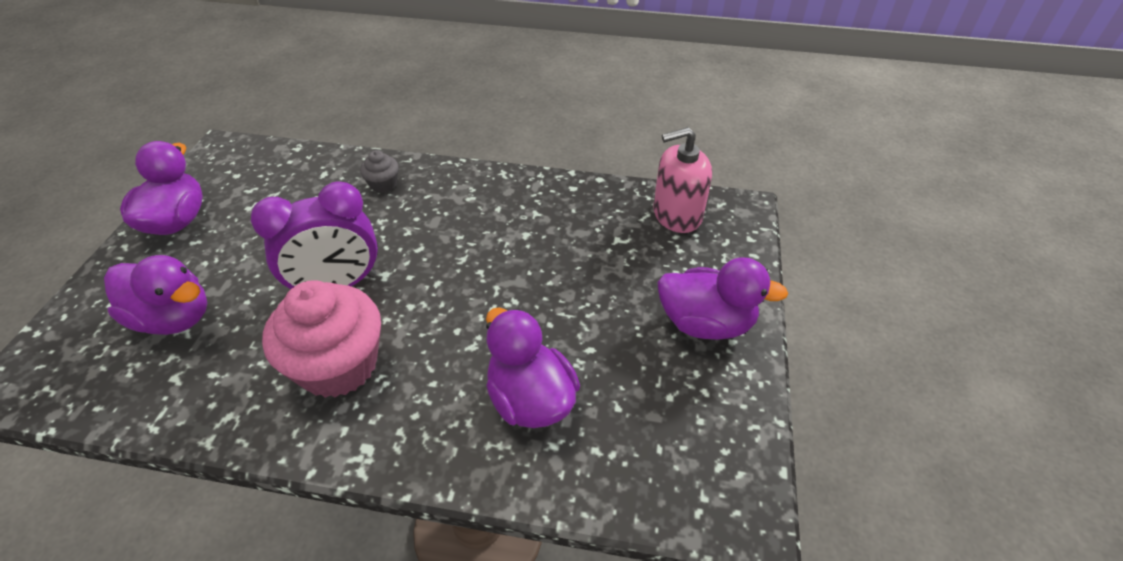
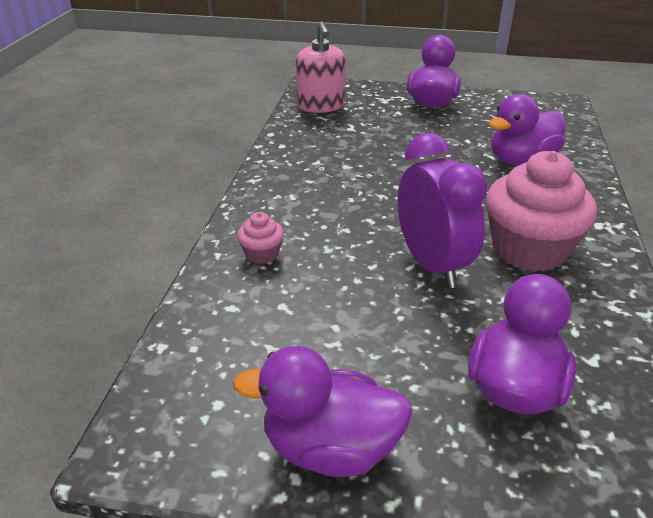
camera: 90 degrees left, 10 degrees down
grey cupcake [360,150,399,193] -> pink cupcake [237,212,284,264]

